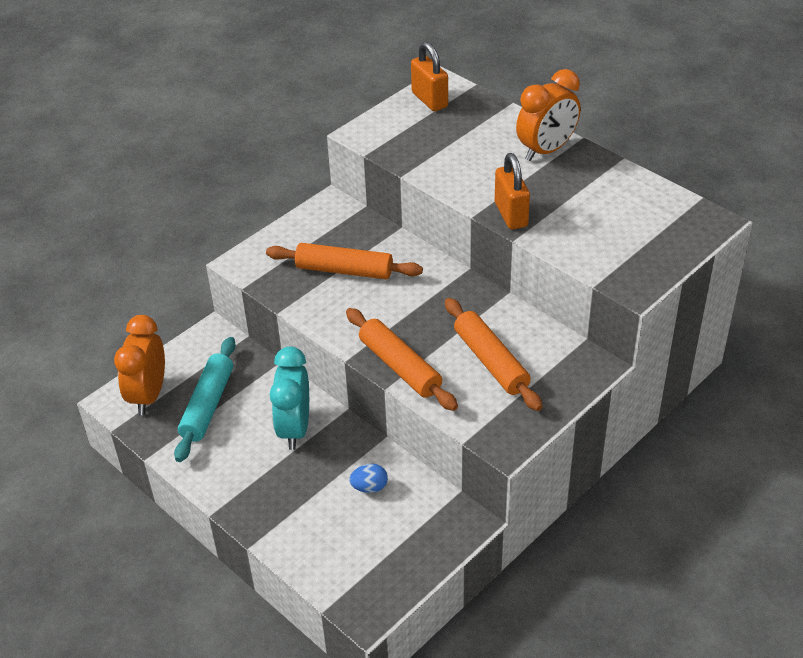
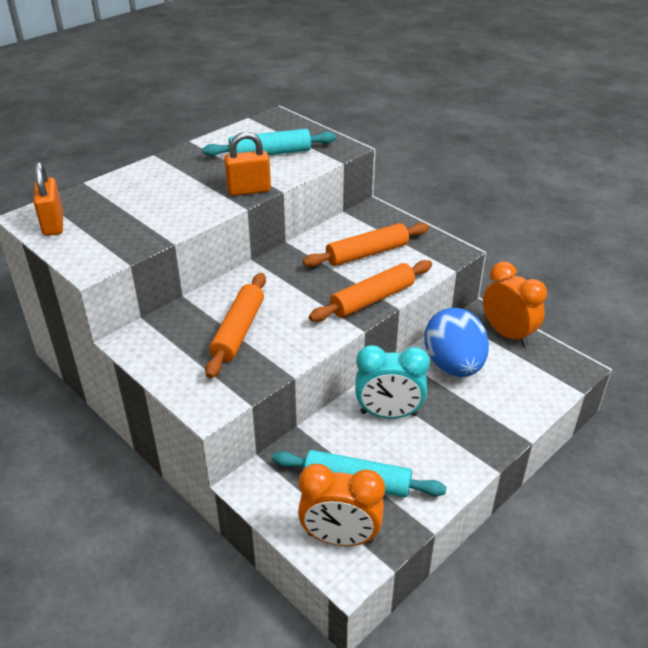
camera: 90 degrees left, 5 degrees down
blue egg [349,464,388,493] -> blue egg [424,308,489,377], size x2.47
orange padlock [411,42,448,111] -> orange padlock turned 75 degrees counterclockwise [34,162,63,236]
orange clock [516,69,580,161] -> orange clock moved to [483,262,547,347]
none -> turquoise rolling pin [202,129,336,156]

